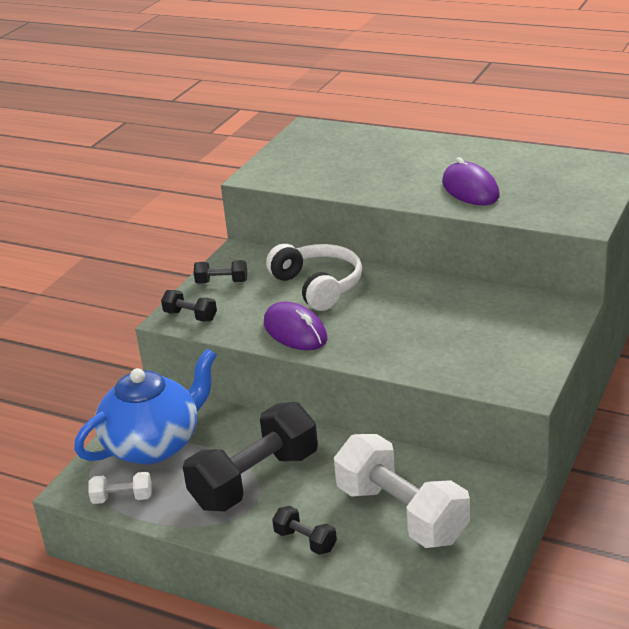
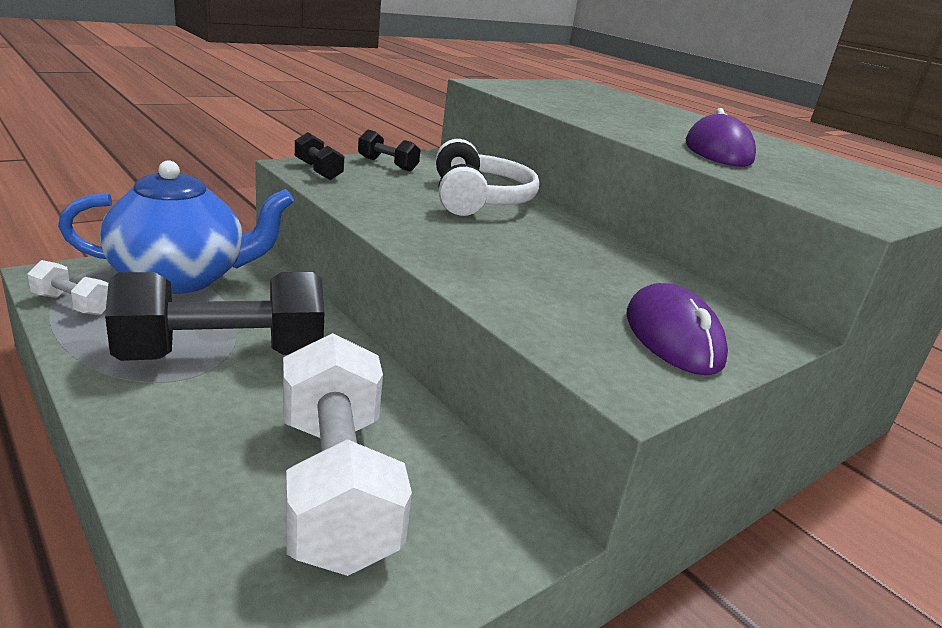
camera: 20 degrees right, 5 degrees down
purple mouse [264,301,327,350] -> purple mouse moved to [627,283,728,375]
black dumbbell [272,506,337,555] -> none

